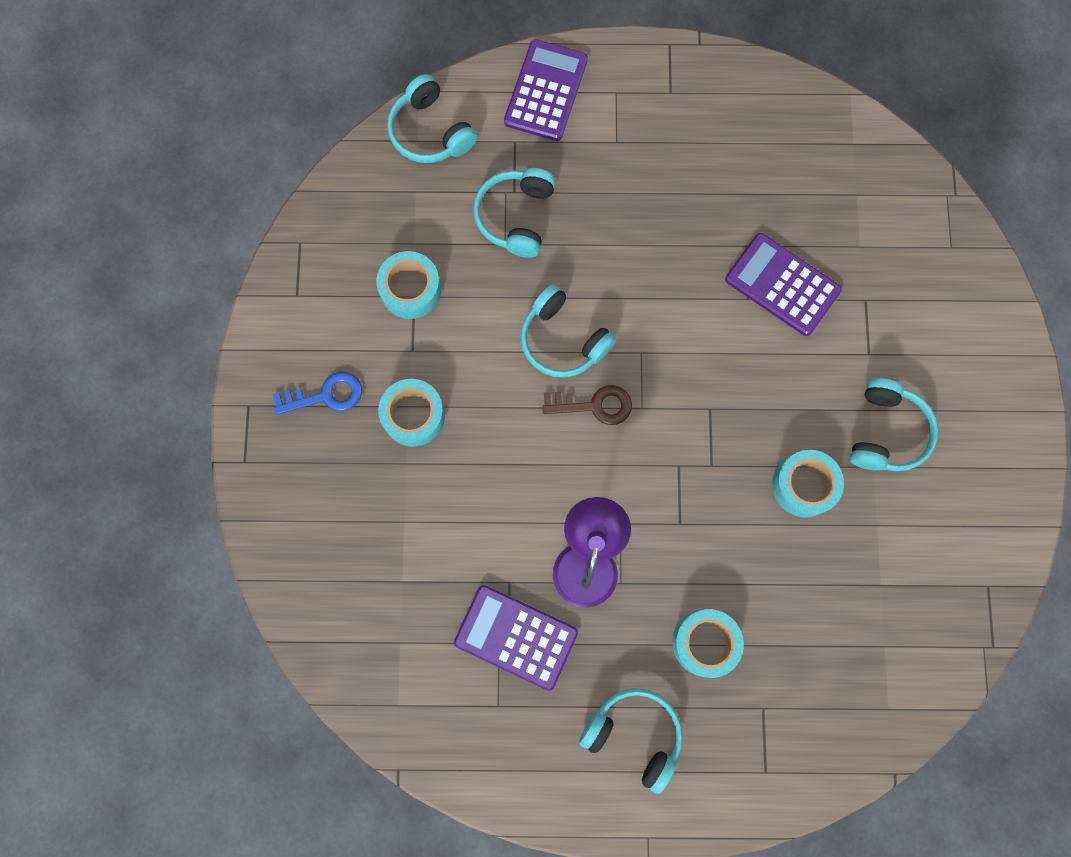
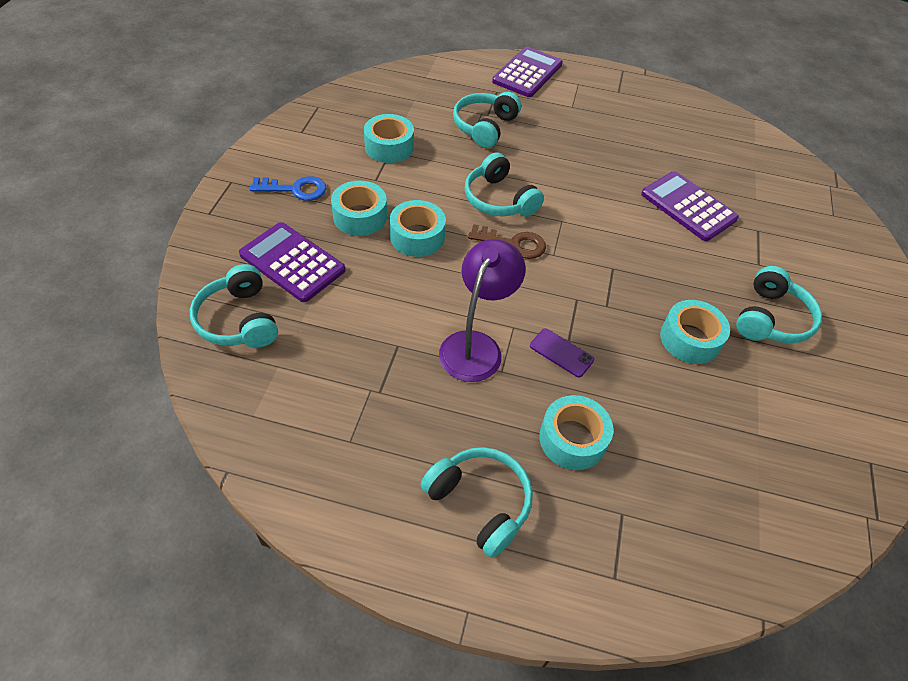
camera: 10 degrees right, 25 degrees down
turquoise headphones [387,74,477,163] -> turquoise headphones moved to [190,264,278,348]
purple calculator [454,585,578,691] -> purple calculator moved to [239,222,345,302]
none -> turquoise tape [390,200,446,257]
none -> purple phone [530,328,594,377]

